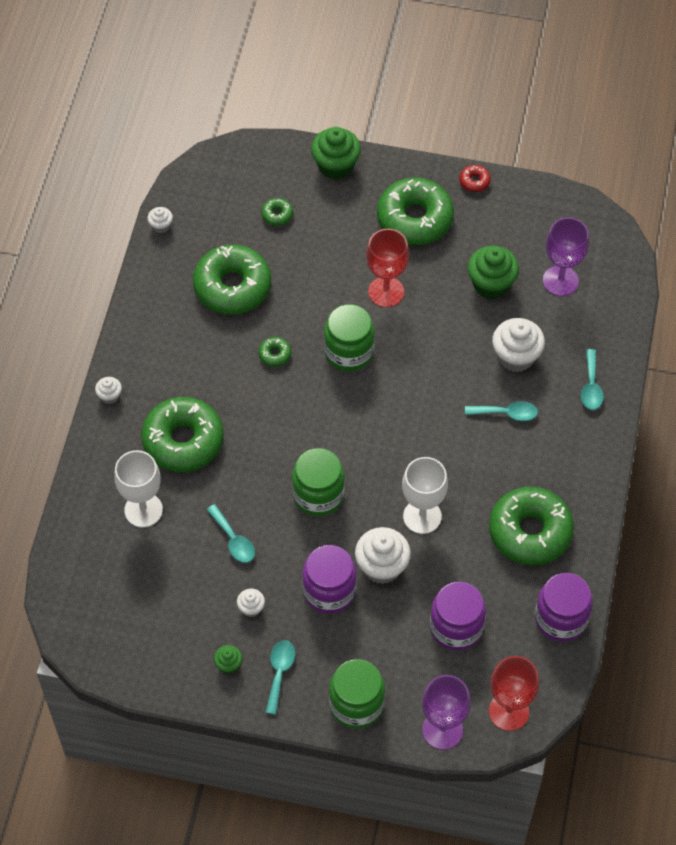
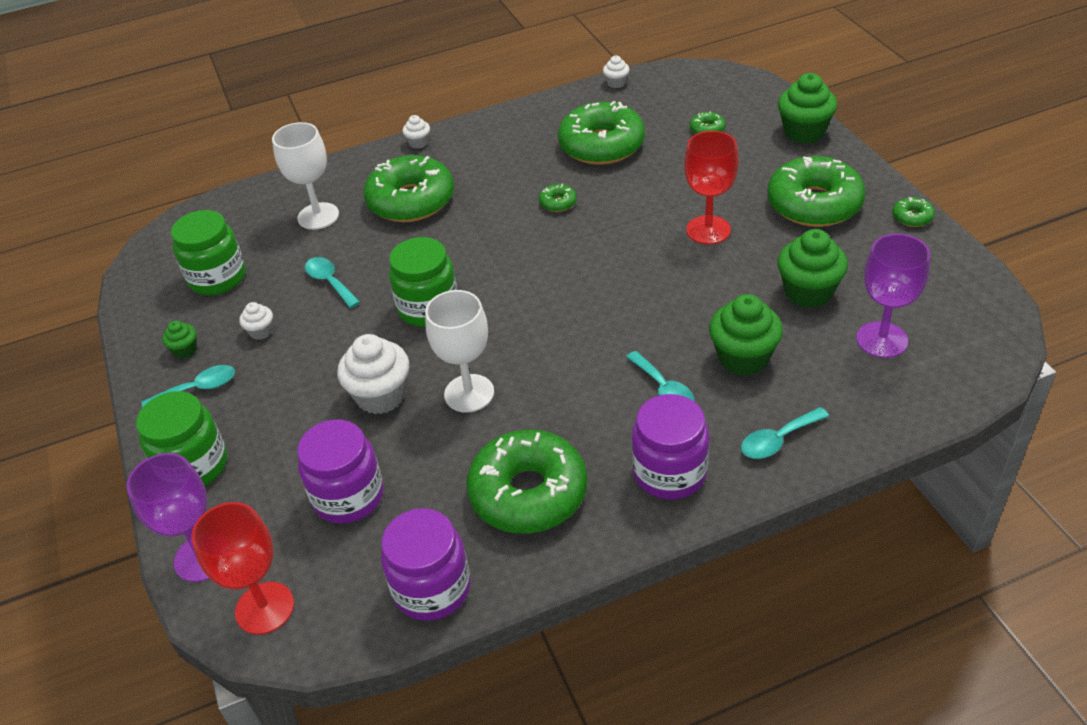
camera: 60 degrees right, 15 degrees down
turquoise spoon [206,504,255,563] -> turquoise spoon turned 120 degrees clockwise [305,257,360,308]
purple jar [302,545,357,614] -> purple jar moved to [632,394,709,500]
green jar [324,304,375,371] -> green jar moved to [171,210,246,295]
red donut [459,165,491,192] -> green donut [893,197,935,227]
white cupcake [492,318,545,372] -> green cupcake [709,294,783,376]

